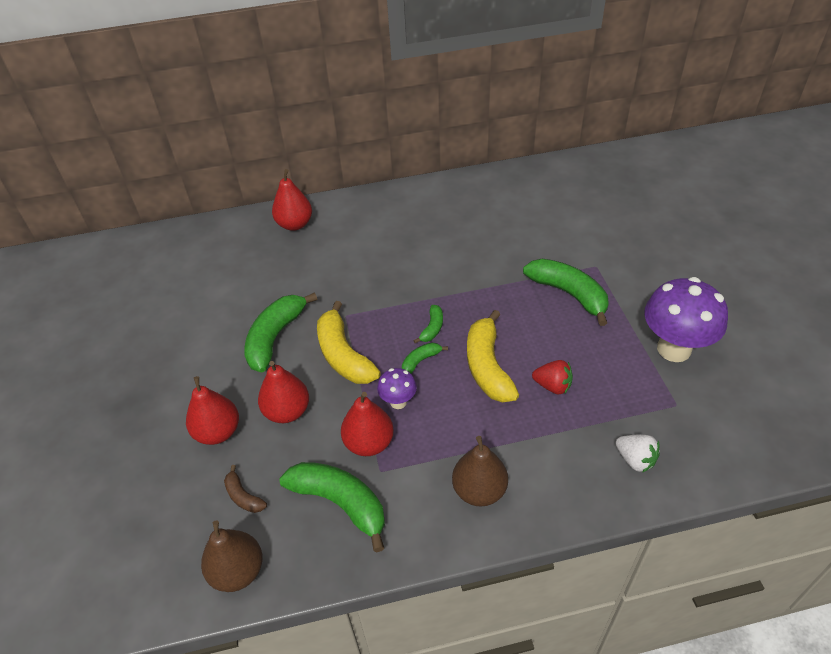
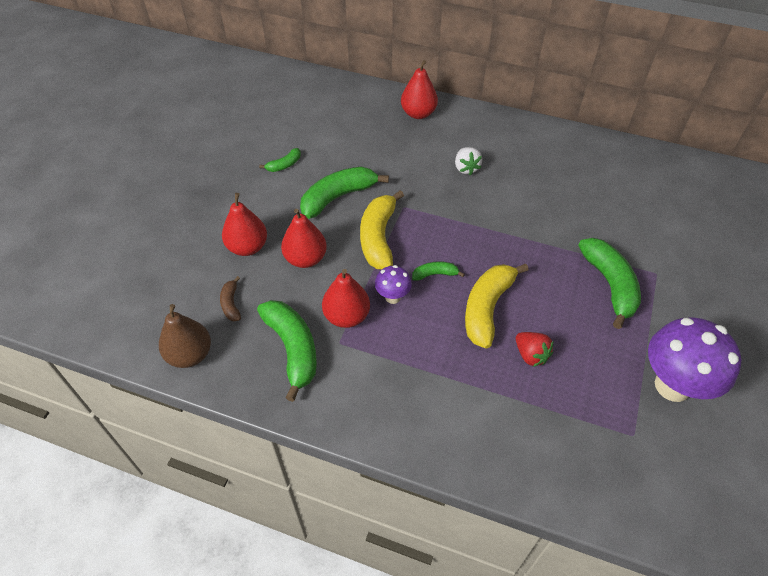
camera: 30 degrees right, 5 degrees up
green banana [413,305,443,343] -> green banana moved to [259,148,301,172]
brown pear [452,436,508,507] -> none
white strawberry [616,435,660,473] -> white strawberry moved to [455,147,482,175]

